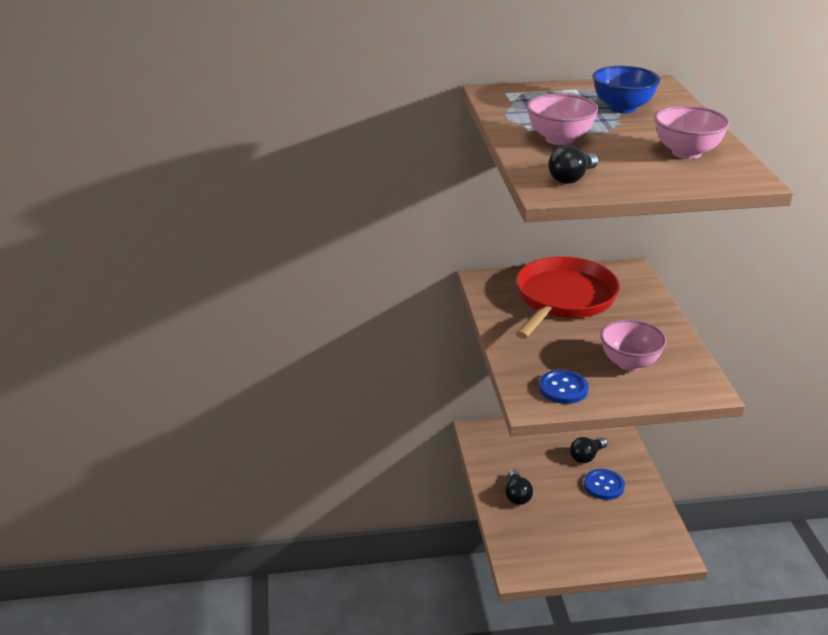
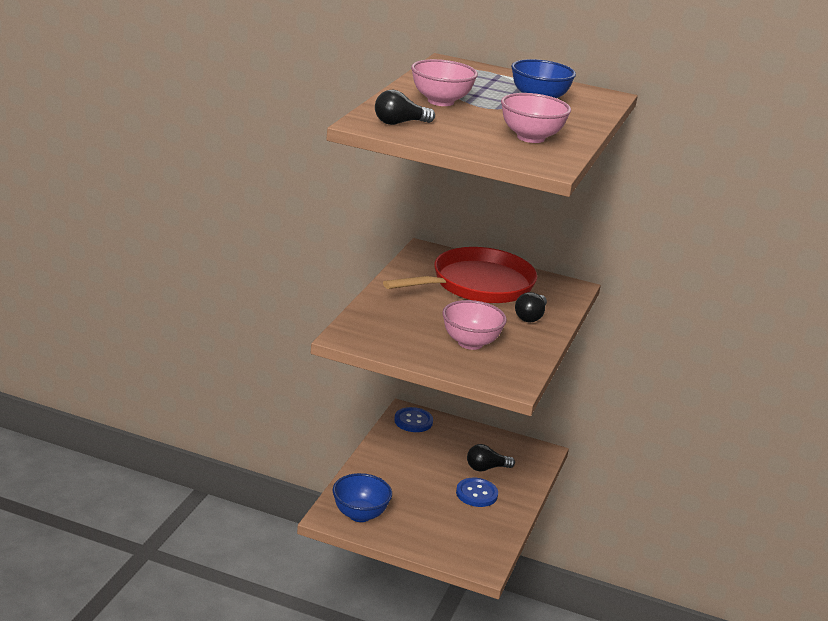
camera: 25 degrees right, 5 degrees down
black light bulb [505,469,533,505] -> black light bulb moved to [515,292,547,322]
blue button [539,370,589,404] -> blue button moved to [394,407,433,432]
none -> blue bowl [333,473,392,522]

